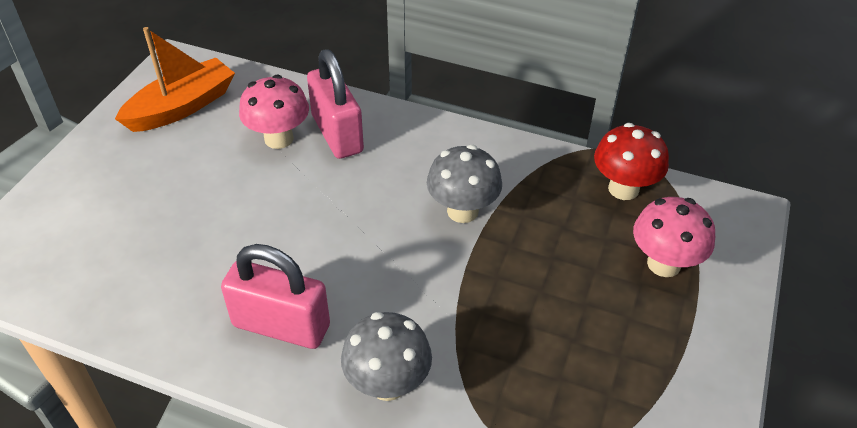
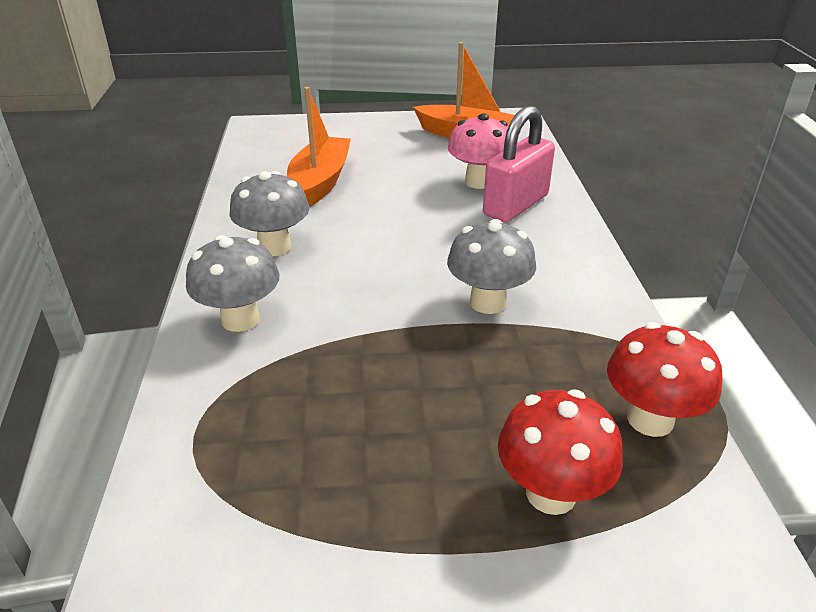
camera: 65 degrees right, 10 degrees down
pink padlock [221,244,330,349] -> grey mushroom [229,171,309,256]
pink mushroom [633,197,715,277] -> red mushroom [498,389,623,515]
none -> orange boat [287,87,351,207]

